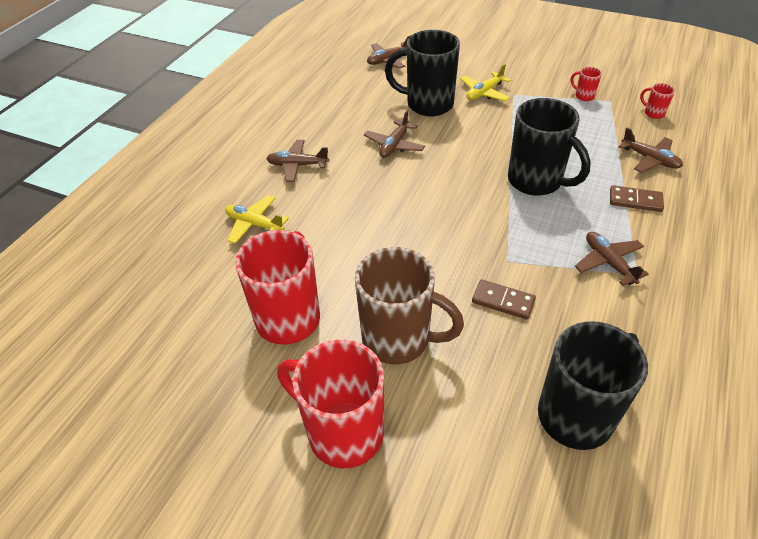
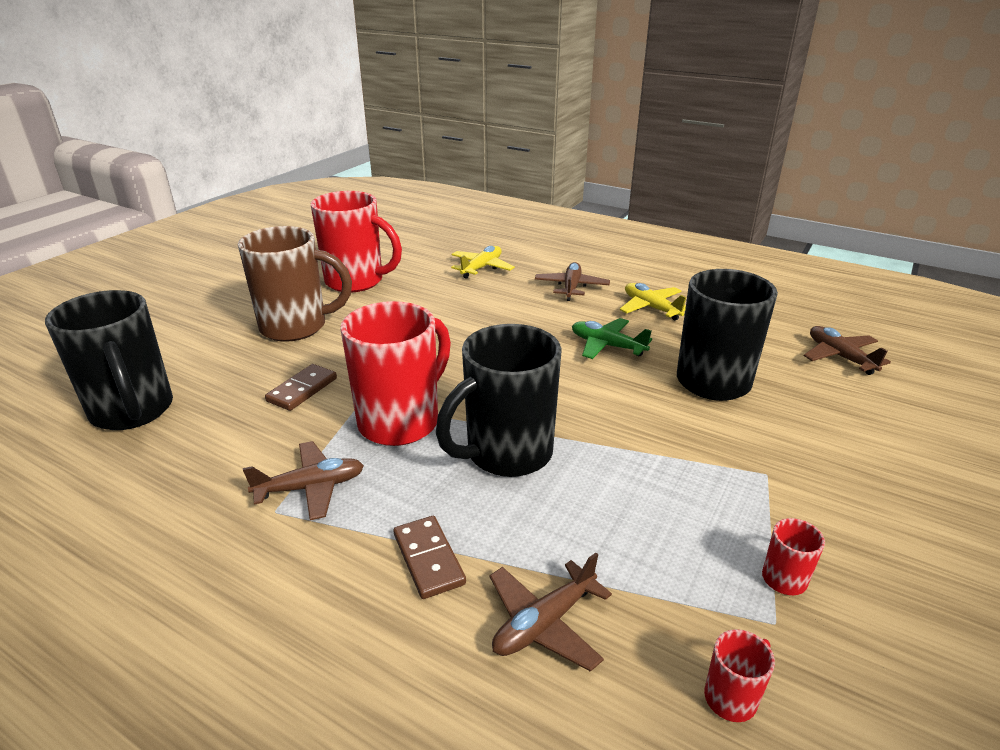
camera: 95 degrees right, 15 degrees down
red mug [277,339,384,468] -> red mug moved to [340,301,451,446]
brown mug [355,247,464,364] -> brown mug turned 120 degrees counterclockwise [238,226,352,342]
brown plane [364,110,425,158] -> green plane [572,318,652,359]
yellow plane [460,64,511,101] -> yellow plane moved to [620,283,686,321]
brown domino [610,185,664,212] -> brown domino turned 45 degrees counterclockwise [394,516,466,599]

